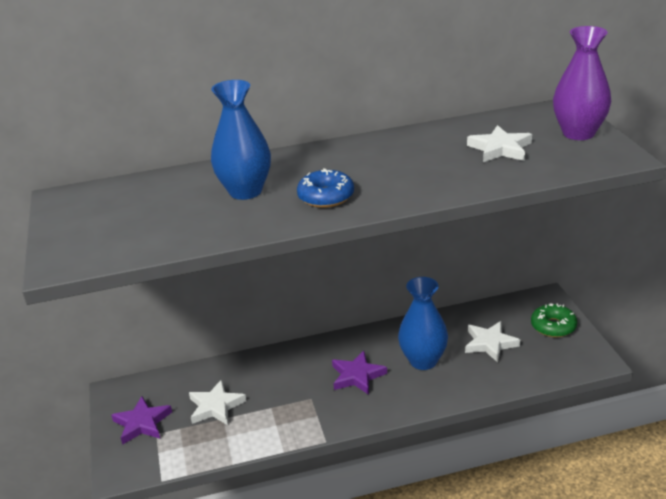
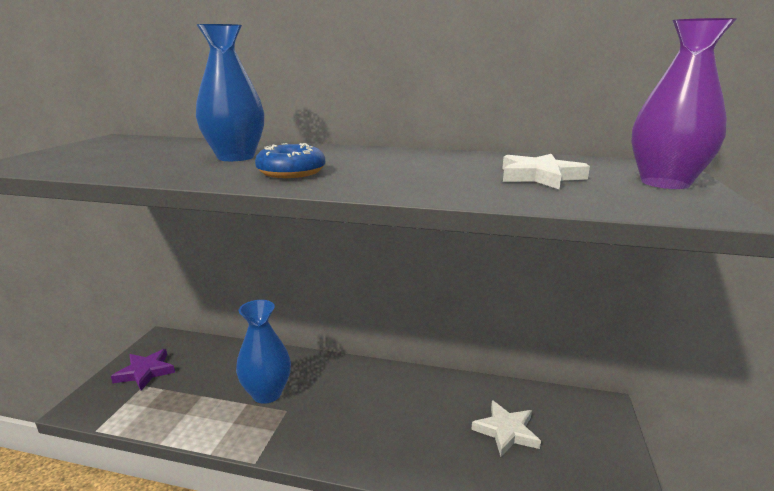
camera: 25 degrees right, 10 degrees down
white star [189,379,246,425] -> none
purple star [332,351,387,395] -> none
blue vase [398,277,448,370] -> blue vase moved to [236,300,291,404]
green donut [531,303,577,337] -> none

